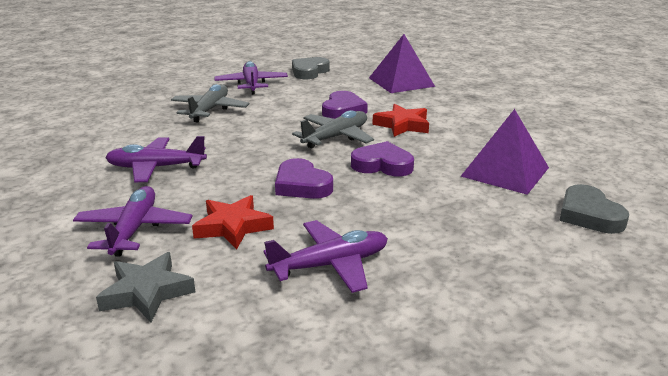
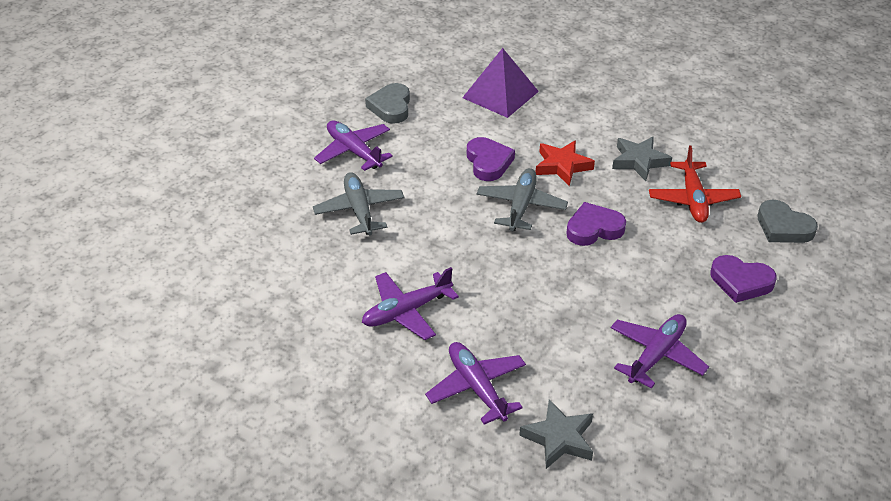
camera: 30 degrees left, 15 degrees up
red star [192,195,274,250] -> none
purple heart [275,158,333,199] -> purple heart moved to [711,255,777,303]
purple pyramid [461,109,549,195] -> red plane [649,145,741,223]
none -> grey star [612,136,672,181]

